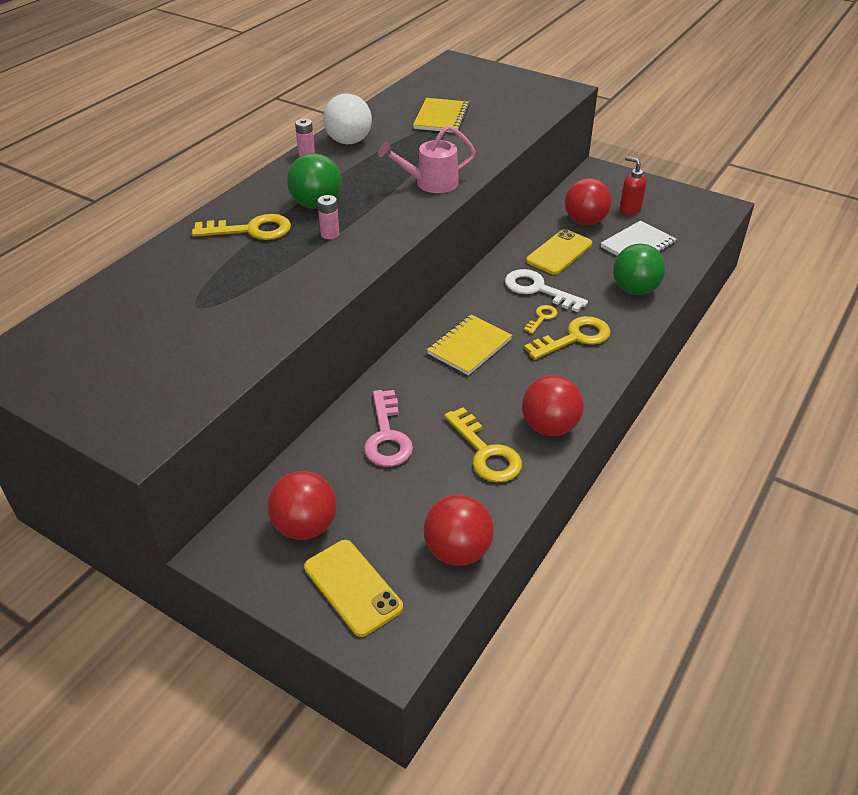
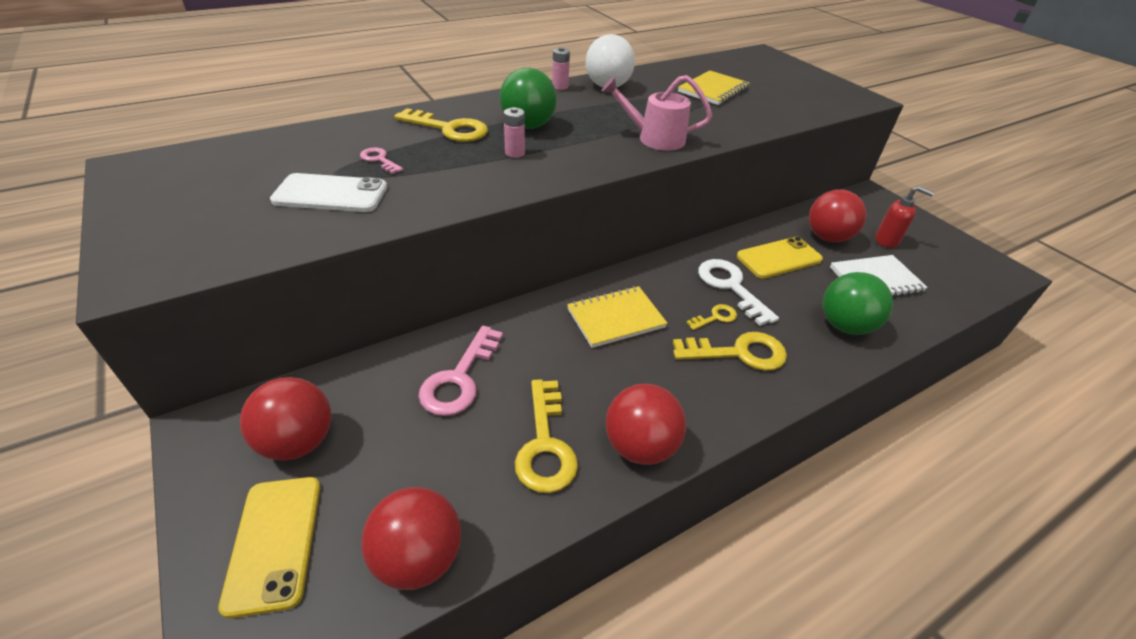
camera: 25 degrees right, 0 degrees up
red soap dispenser [620,156,647,215] -> red soap dispenser turned 135 degrees clockwise [875,186,934,248]
none -> white phone [270,173,387,212]
none -> pink key [360,147,403,174]

